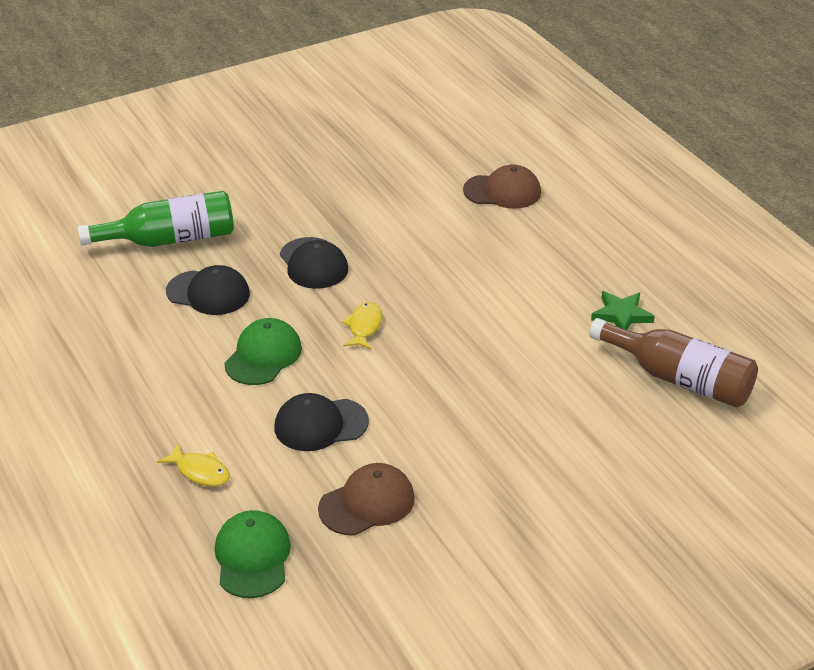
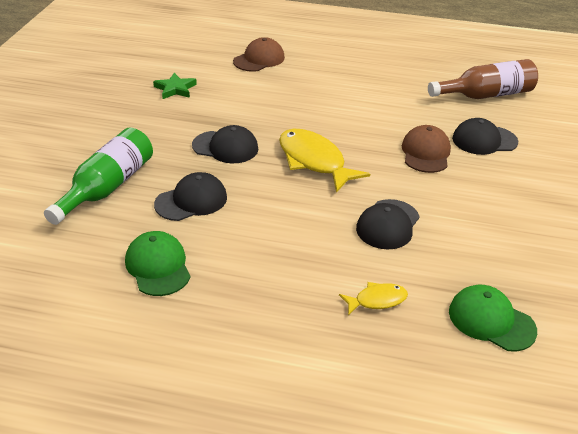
camera: 50 degrees left, 0 degrees up
green cap [224,318,302,385] -> green cap moved to [125,231,190,296]
brown cap [318,463,415,536] -> brown cap moved to [402,125,451,173]
yellow fish [342,302,382,350] -> yellow fish [279,129,370,193], size x1.95
green star [591,291,654,330] -> green star moved to [153,73,197,99]
none -> black cap [452,118,518,155]

